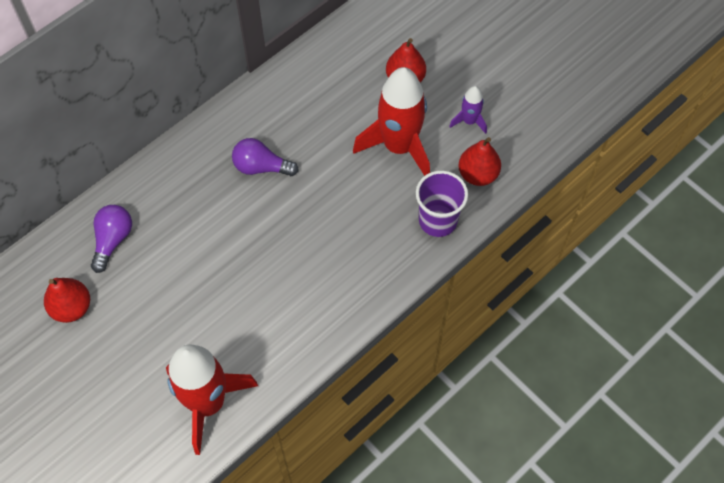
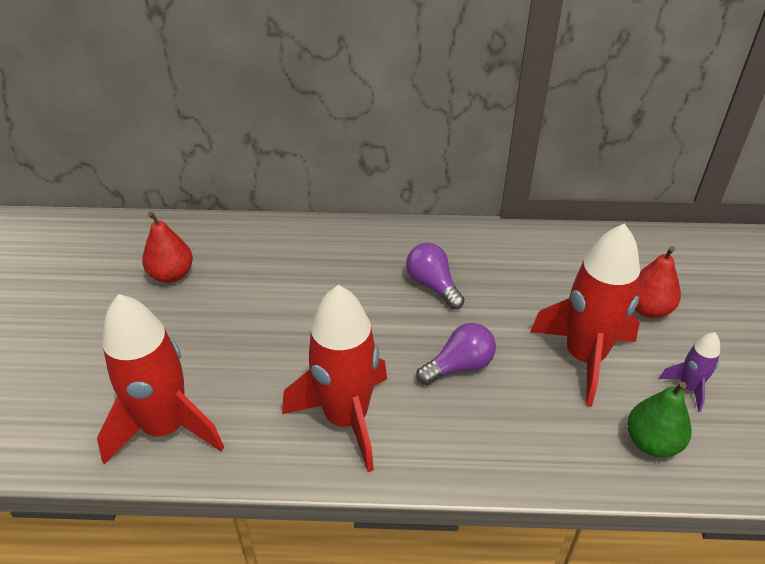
camera: 45 degrees right, 20 degrees down
purple light bulb [91,205,132,273] -> purple light bulb moved to [416,323,496,385]
purple cup [416,171,468,237] -> none
red pear [458,137,501,186] -> green pear [627,382,691,457]
none -> red rocket [282,285,387,472]

